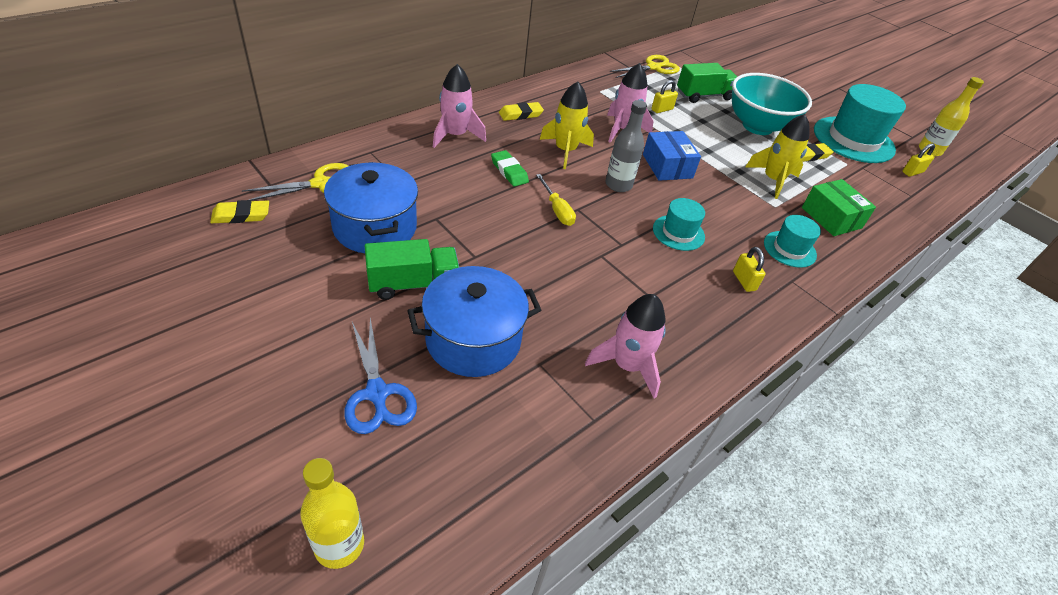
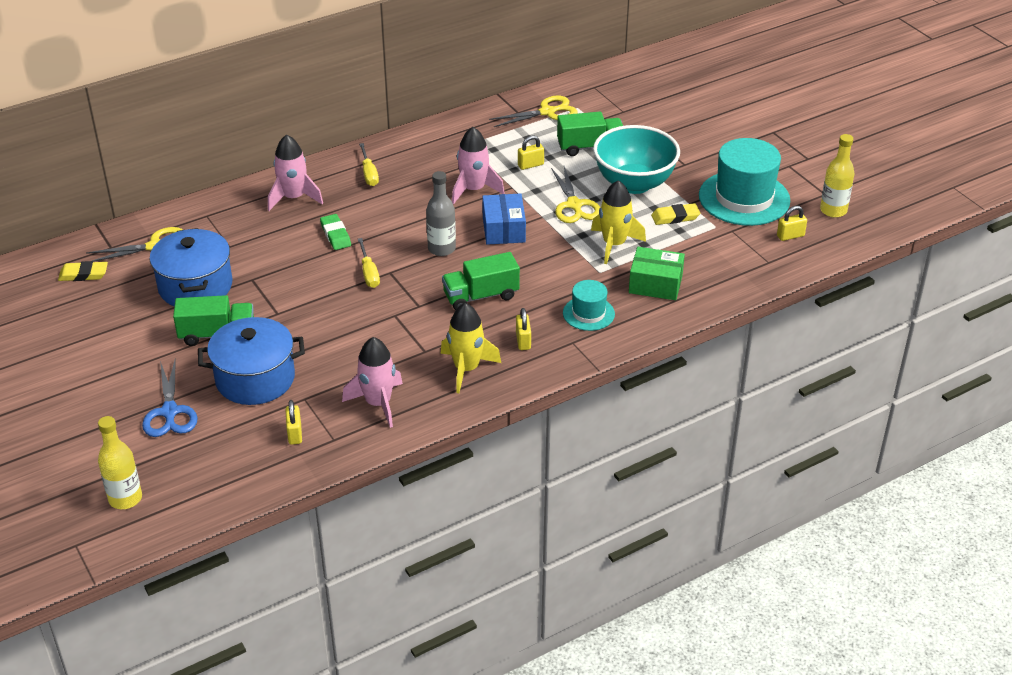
camera: 15 degrees right, 5 degrees down
yellow eraser [499,102,544,121] -> yellow screwdriver [359,143,379,186]
yellow rocket [540,81,594,169] -> yellow rocket moved to [440,303,501,393]
turquoise hat [653,198,705,251] -> green truck [442,252,520,310]
green box [802,179,876,236] -> green box turned 60 degrees counterclockwise [629,247,685,300]
none -> yellow padlock [285,400,302,445]
none -> yellow scissors [551,167,600,223]

